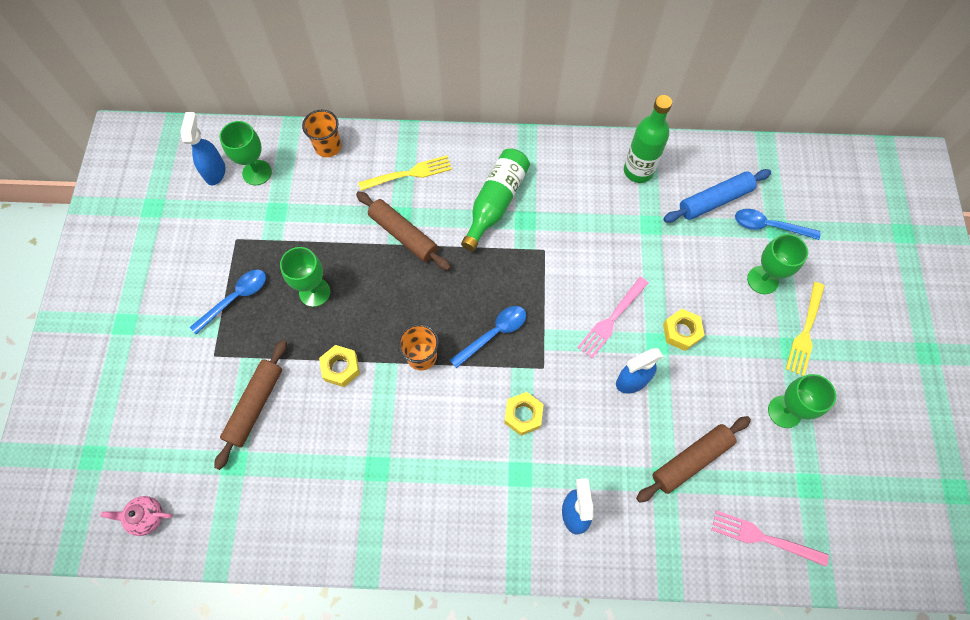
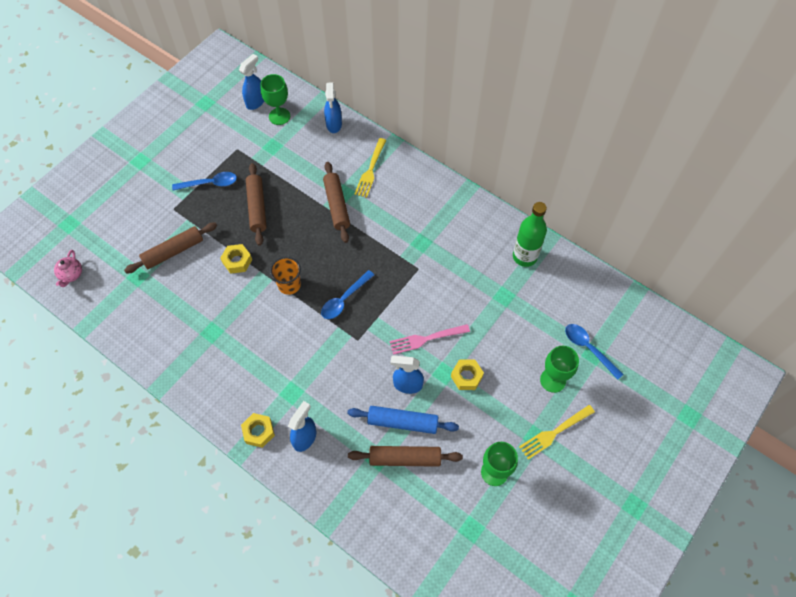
camera: 35 degrees right, 5 degrees down
pink teapot [100,496,173,536] -> pink teapot turned 120 degrees counterclockwise [54,250,82,287]
green goblet [280,247,330,307] -> brown rolling pin [246,163,267,246]
orange cup [302,110,341,157] -> blue spray bottle [324,82,342,133]
yellow fork [358,155,452,191] -> yellow fork turned 90 degrees clockwise [354,138,386,198]
blue spoon [450,306,526,368] -> blue spoon turned 135 degrees clockwise [321,270,374,319]
green bottle [461,148,530,251] -> none
yellow nut [504,392,544,436] -> yellow nut moved to [241,413,275,448]
blue rolling pin [663,169,771,223] -> blue rolling pin moved to [347,406,459,434]
pink fork [712,510,829,567] -> none

